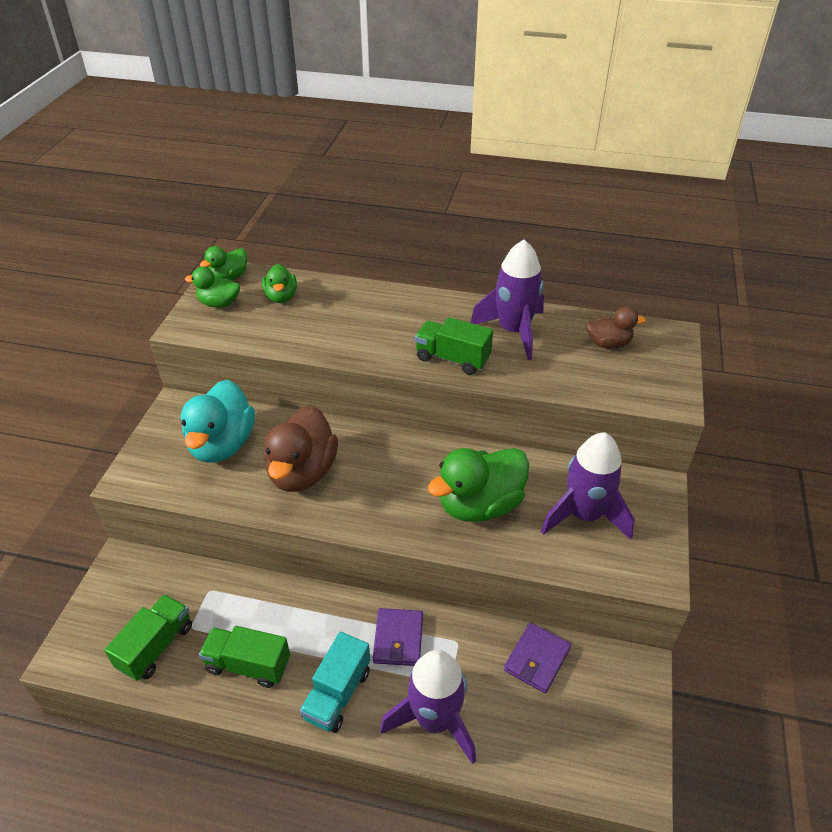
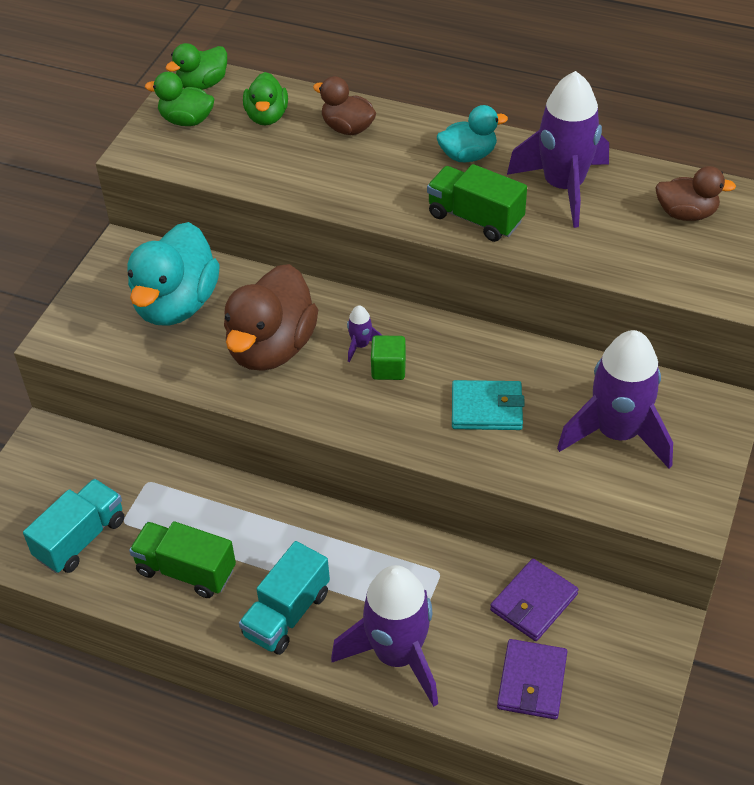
camera: 10 degrees right, 5 degrees up
green truck [104,594,192,681] -> turquoise truck [23,479,124,573]
purple wallet [373,608,423,666] -> purple wallet moved to [497,639,567,719]
green duck [428,448,529,522] -> turquoise wallet [452,380,525,430]
none -> brown duck [313,76,376,135]
none -> purple rocket [347,305,383,362]
none -> green cube [371,335,406,380]
none -> turquoise duck [437,105,508,162]

